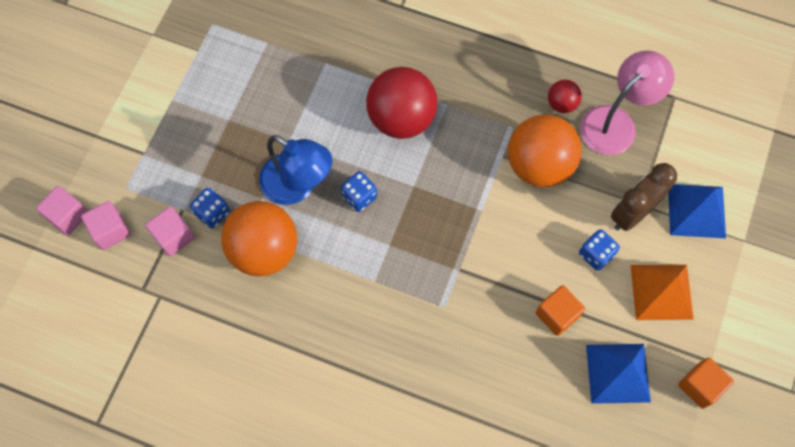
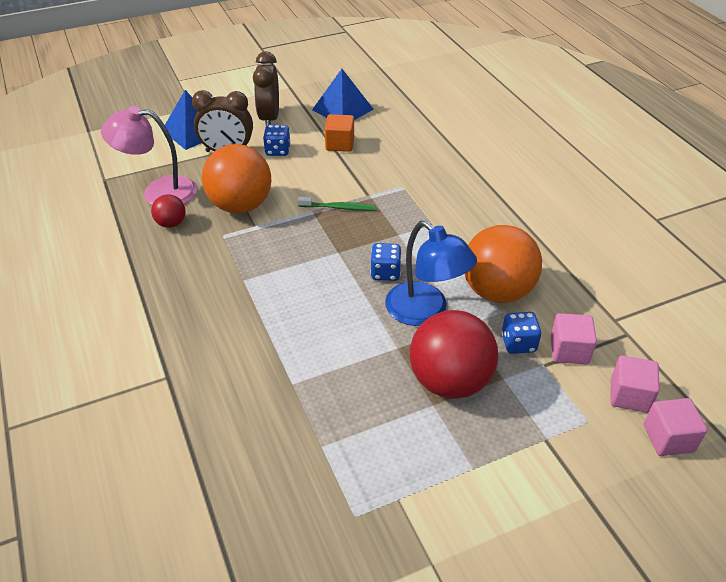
camera: 135 degrees left, 25 degrees down
blue lamp [259,135,332,205] -> blue lamp turned 150 degrees clockwise [385,221,477,326]
red ball [366,67,438,139] -> red ball moved to [410,310,498,399]
orange pyramid [631,265,694,320] -> brown clock [253,51,279,126]
orange cube [678,357,734,409] -> none
none -> green toothbrush [298,197,376,211]

